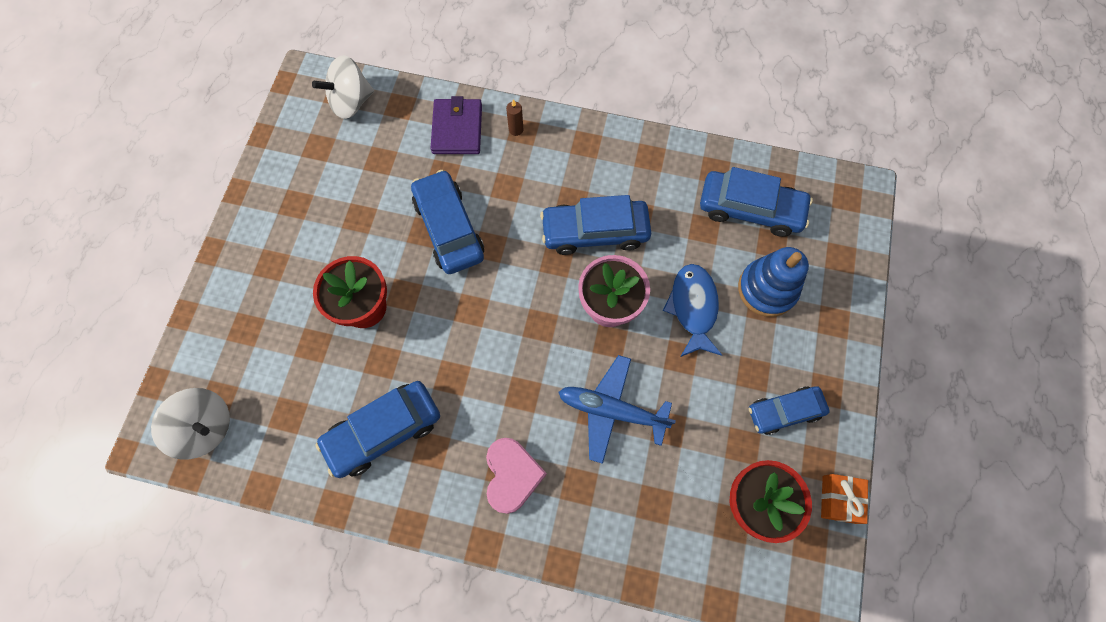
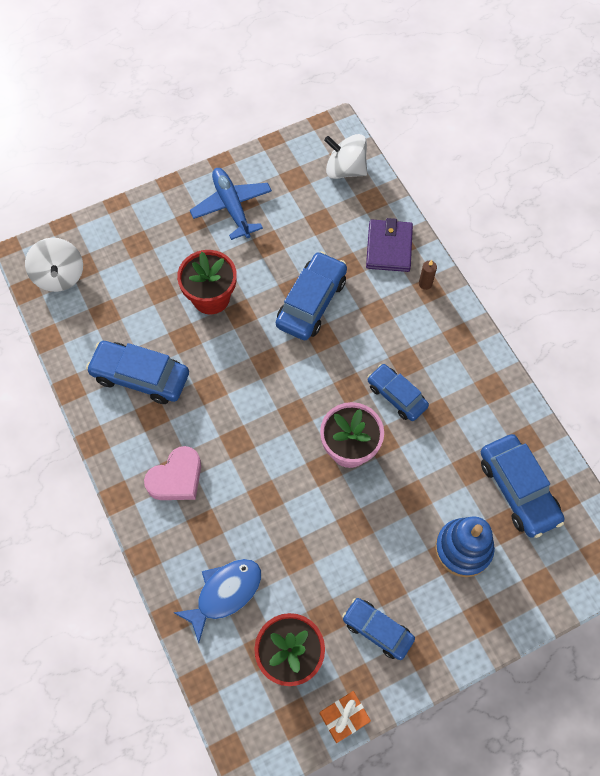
camera: 50 degrees right, 5 degrees down
purple wallet [430,96,482,154] -> purple wallet turned 45 degrees counterclockwise [366,218,413,272]
blue car [540,195,651,255] -> blue car [367,364,429,421], size x0.66
blue plane [558,355,676,464] -> blue plane moved to [190,168,272,240]
blue fish [663,264,722,357] -> blue fish moved to [173,559,261,643]

